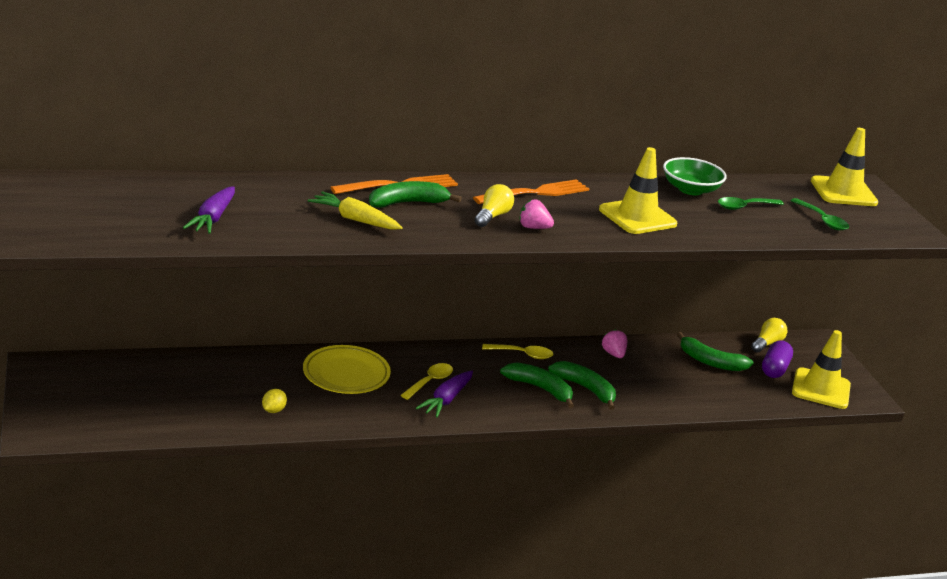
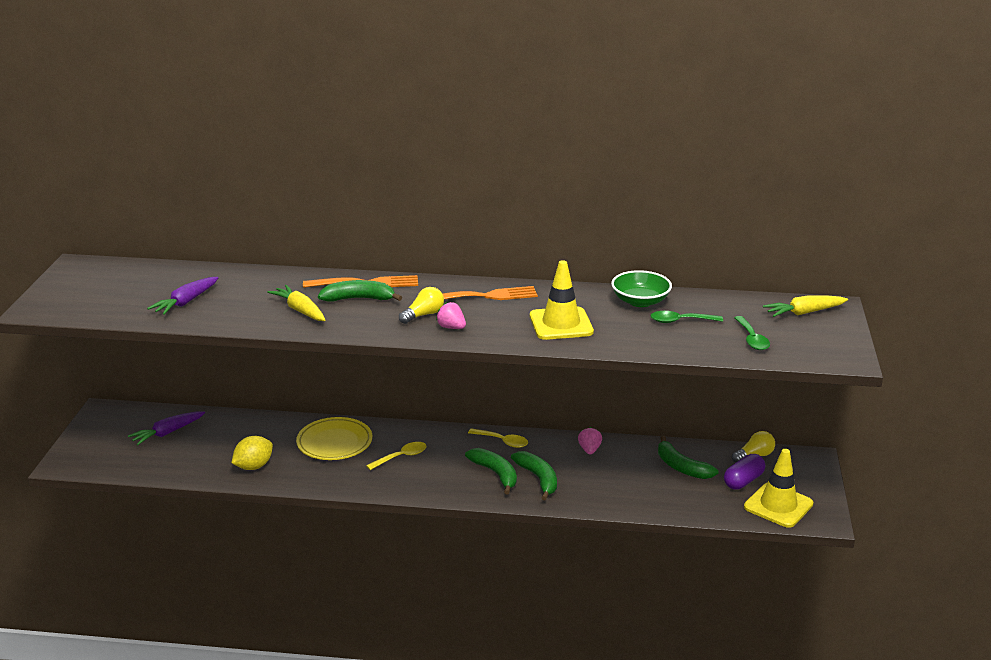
camera: 25 degrees right, 0 degrees up
yellow lemon [262,389,287,413] -> yellow lemon [232,436,273,470], size x1.68
purple carrot [416,371,473,418] -> purple carrot moved to [128,411,205,445]
yellow traffic cone [811,128,878,206] -> yellow carrot [763,295,848,317]

